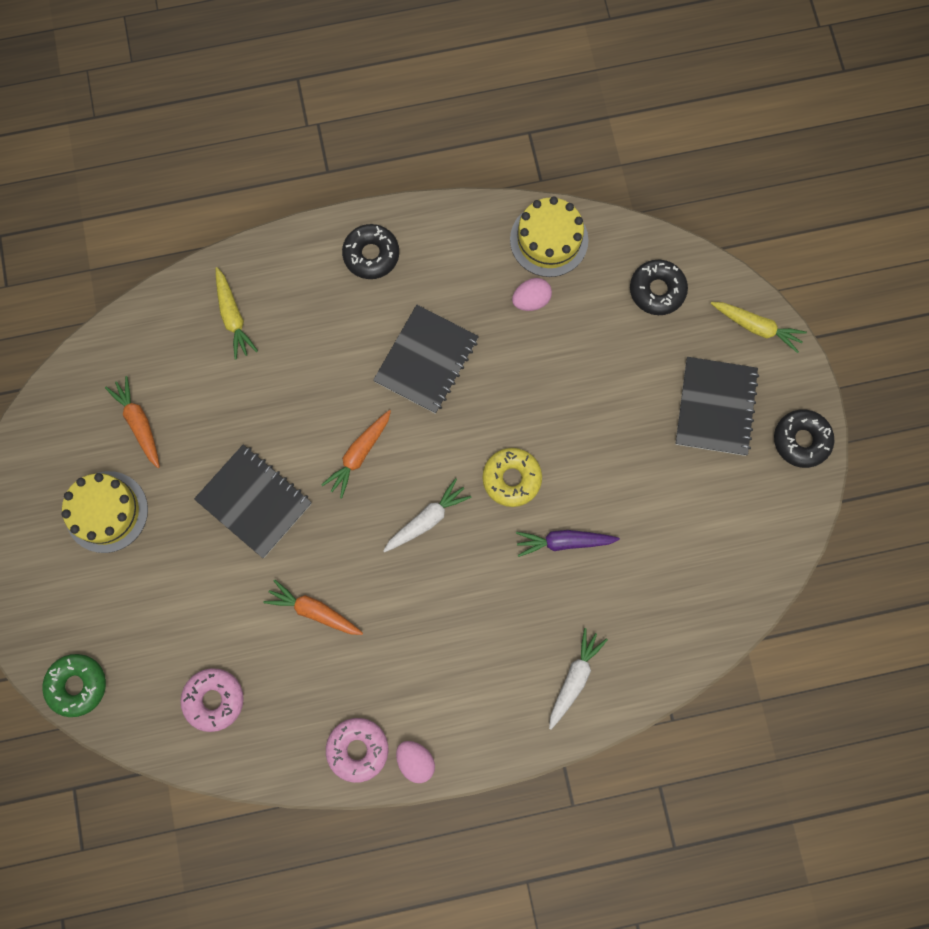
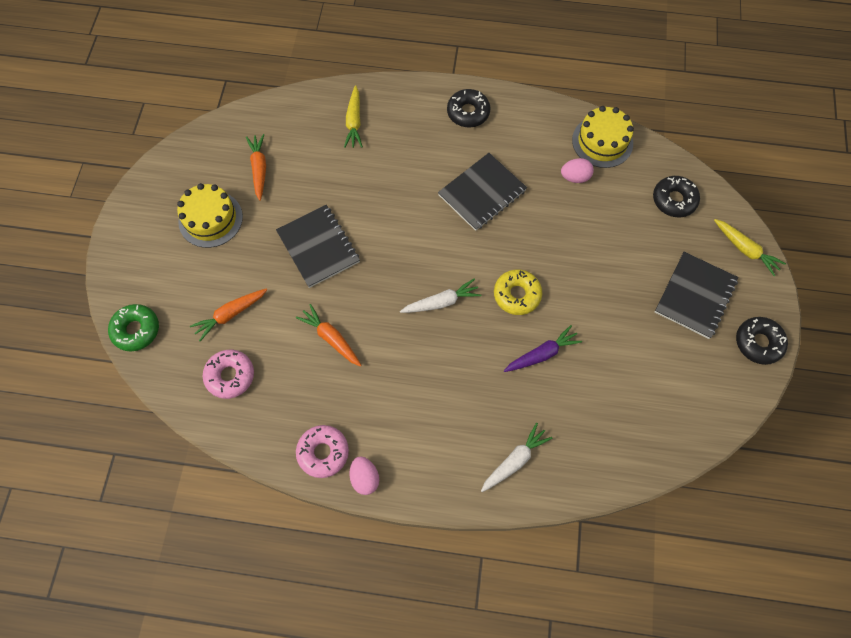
camera: 20 degrees right, 10 degrees down
orange carrot [321,410,391,498] -> orange carrot moved to [190,288,267,341]
purple carrot [516,530,620,557] -> purple carrot turned 135 degrees clockwise [504,325,582,372]

